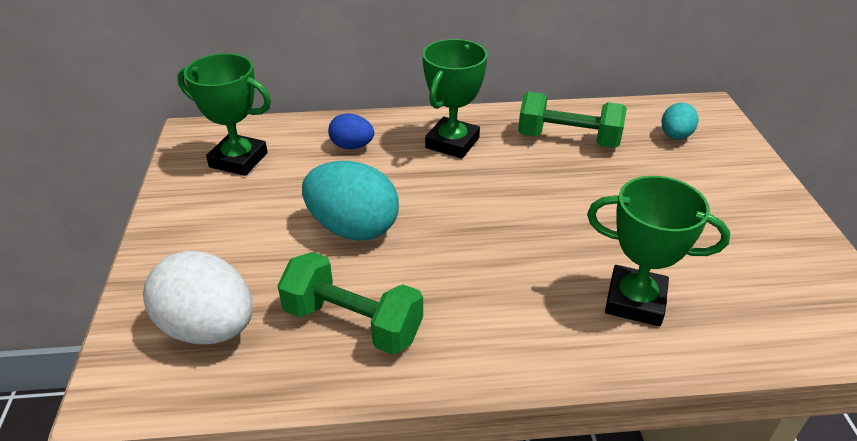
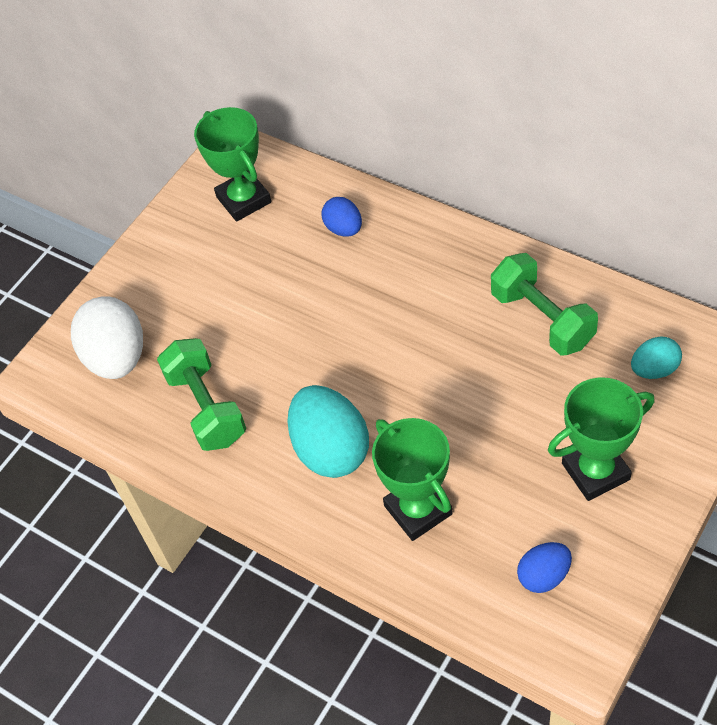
camera: 45 degrees right, 15 degrees up
turquoise egg [302,161,399,241] -> turquoise egg moved to [287,385,369,478]
green trophy [422,39,488,159] -> green trophy moved to [548,377,655,501]
none -> blue egg [517,542,572,593]

